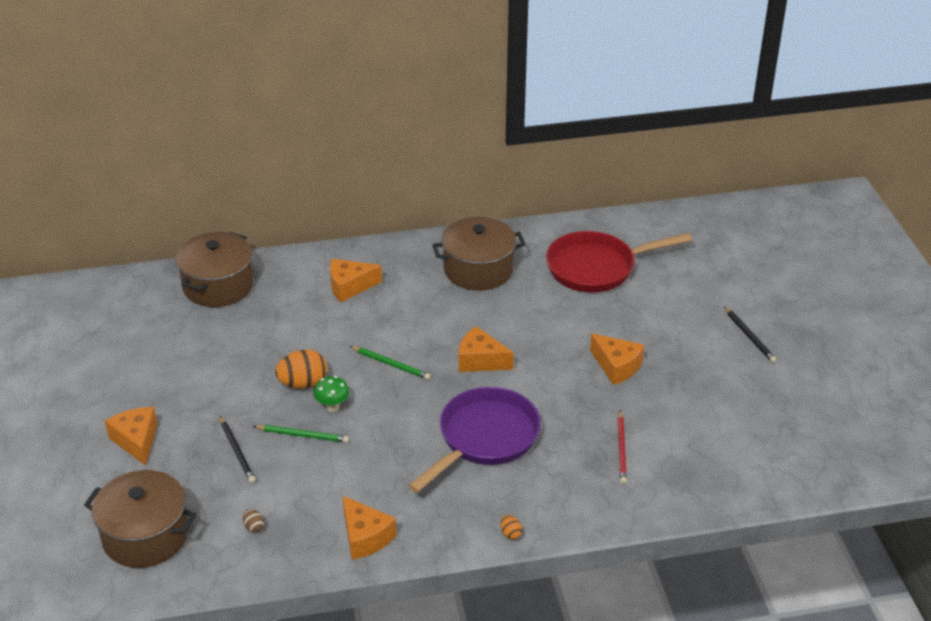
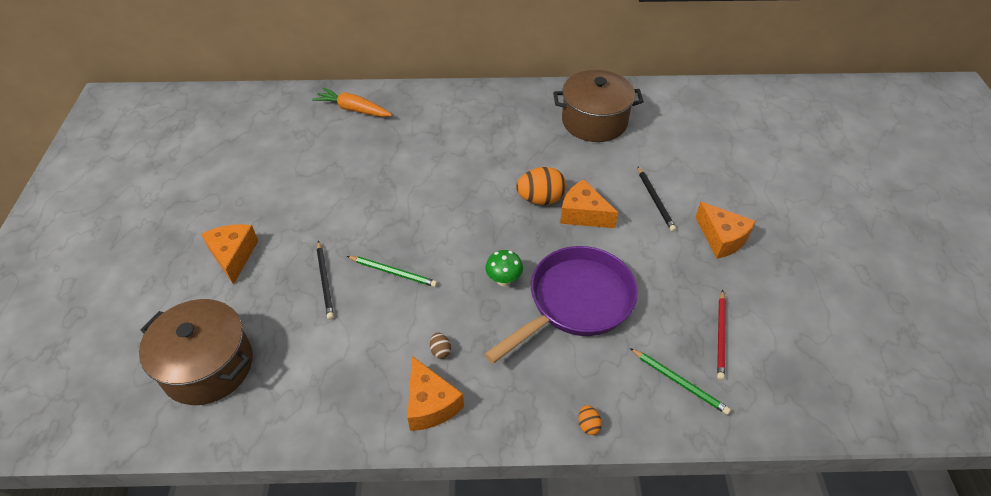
camera: 10 degrees right, 10 degrees up
brown pot [176,232,254,307] -> orange carrot [312,88,392,117]
brown egg [243,509,264,533] -> brown egg moved to [430,333,451,359]
orange egg [275,349,327,389] -> orange egg moved to [516,167,566,205]
green mushroom [314,376,349,412] -> green mushroom moved to [485,250,523,286]
orange cheese [330,259,382,303] -> none
green pencil [350,346,431,380] -> green pencil moved to [630,348,731,415]
red pan [546,231,692,292] -> none
black pencil [724,306,777,363] -> black pencil moved to [638,167,676,232]

